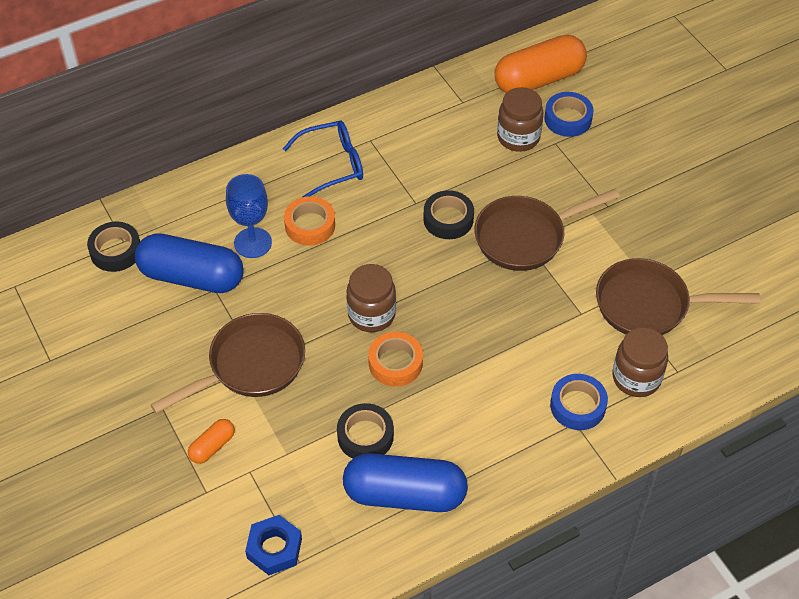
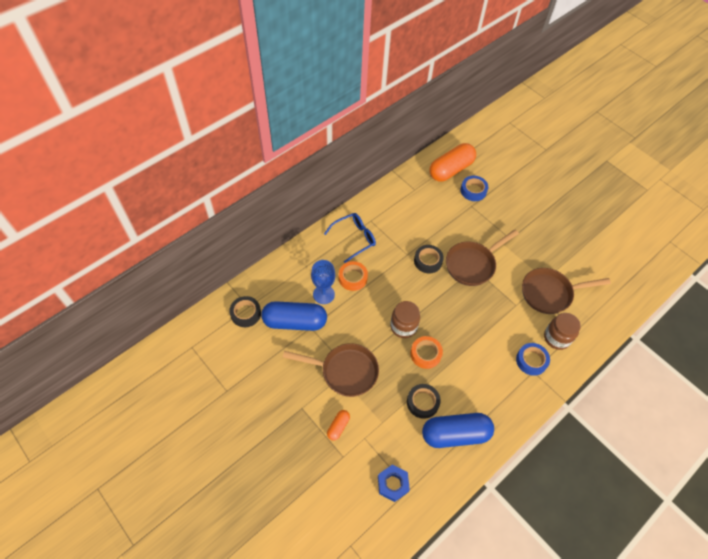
camera: 15 degrees left, 5 degrees up
brown pan [150,313,305,414] -> brown pan turned 60 degrees clockwise [283,343,379,397]
brown jar [497,87,543,152] -> none

